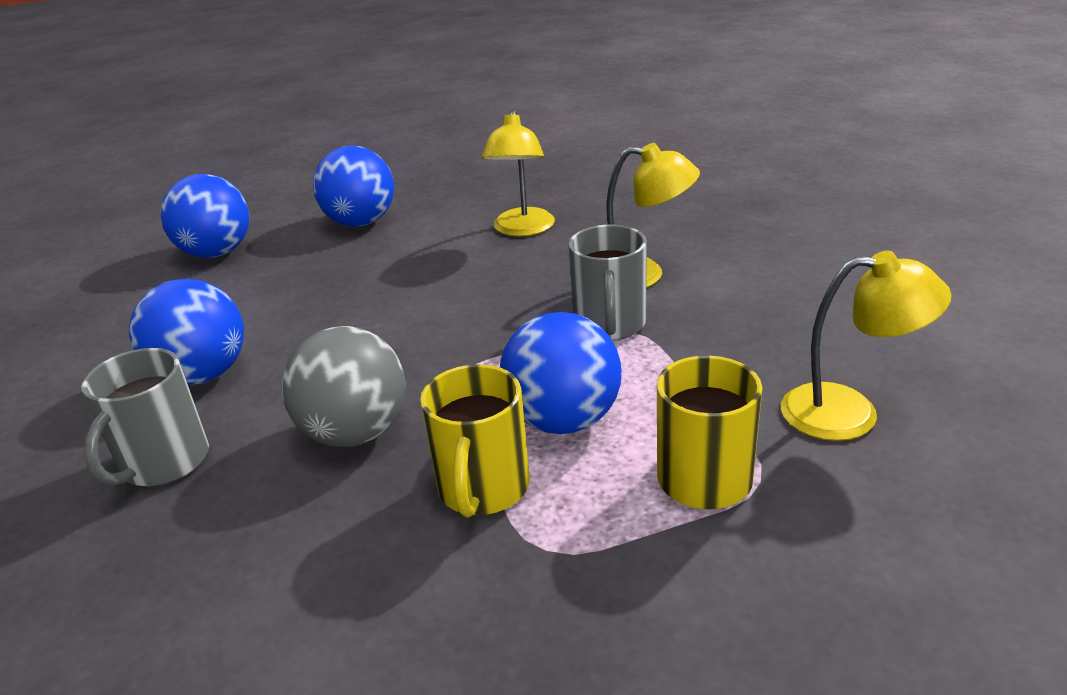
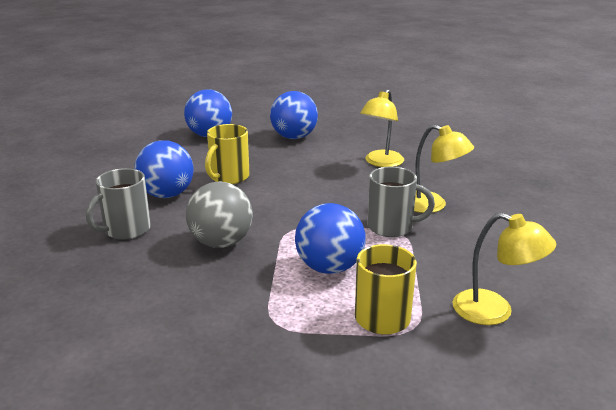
camera: 20 degrees right, 5 degrees down
yellow mug [420,364,529,517] -> yellow mug moved to [205,124,250,184]
grey mug [568,225,647,340] -> grey mug turned 105 degrees counterclockwise [367,167,435,237]

